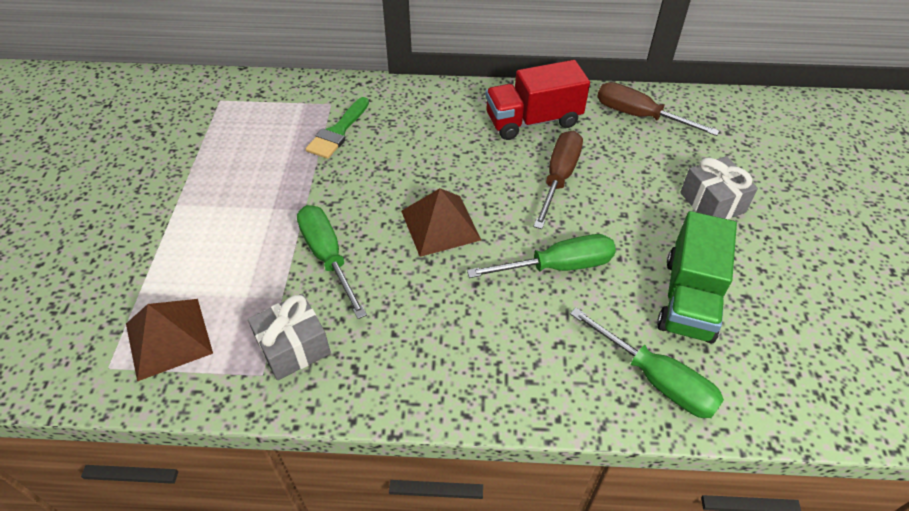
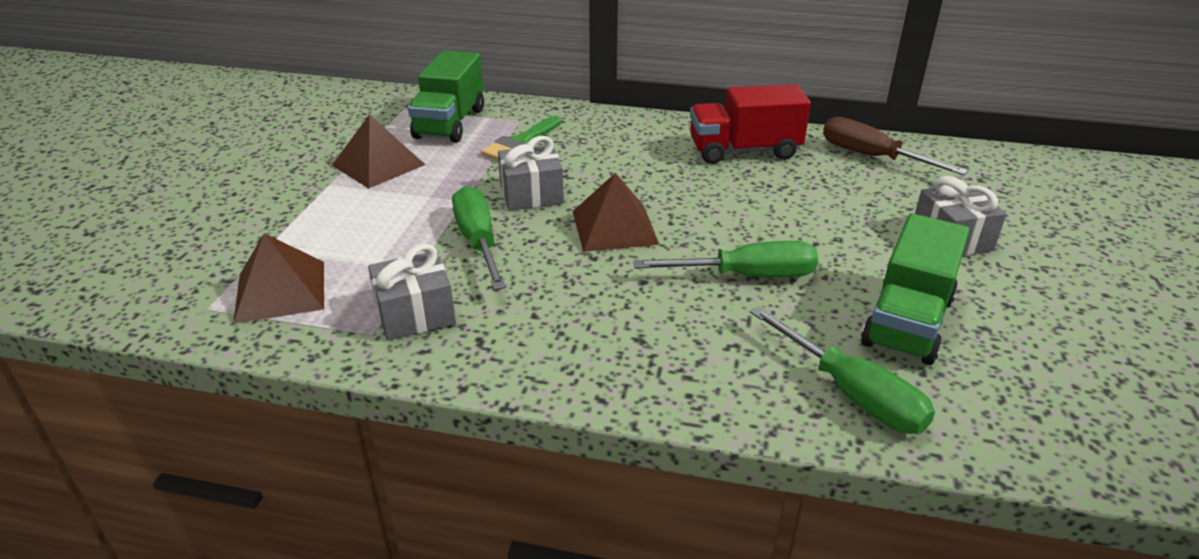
camera: 10 degrees right, 15 degrees down
brown screwdriver [533,131,583,229] -> none
none -> brown pyramid [332,114,425,189]
none -> green truck [408,50,484,143]
none -> grey gift [498,136,564,211]

